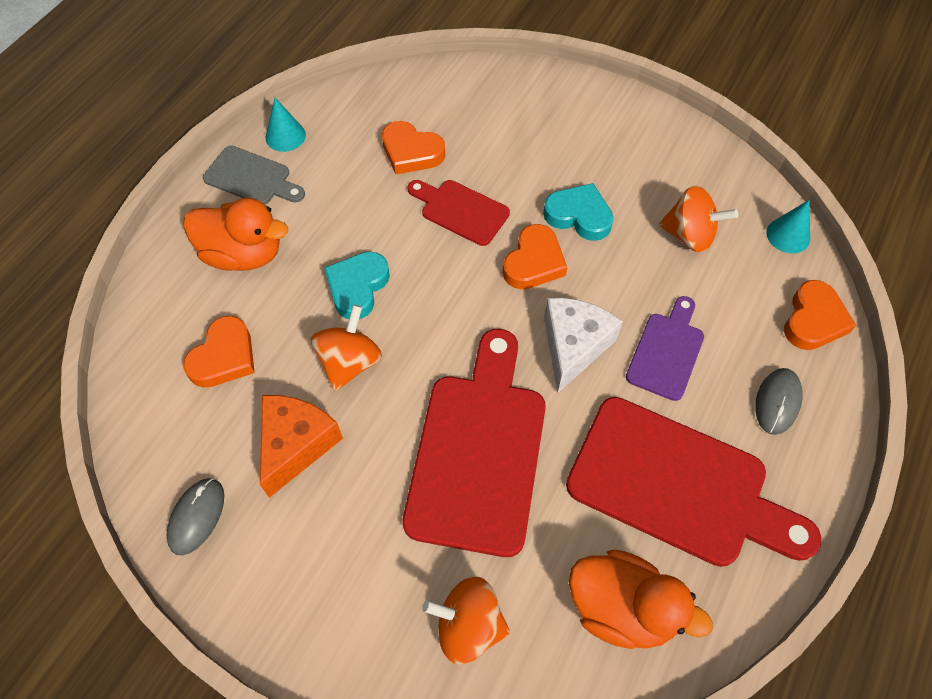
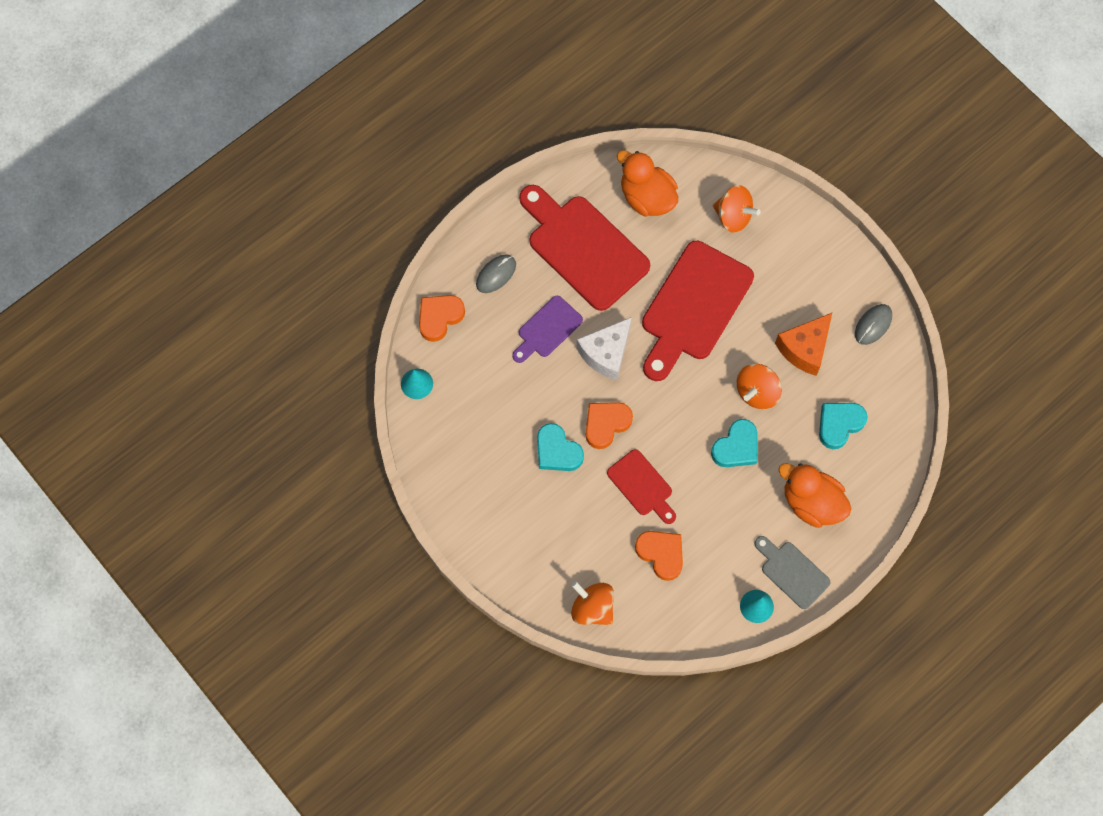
camera: 160 degrees left, 10 degrees up
orange heart [183,316,255,388] -> turquoise heart [819,403,868,449]
orange spinning top [659,186,738,252] -> orange spinning top moved to [571,581,614,625]

